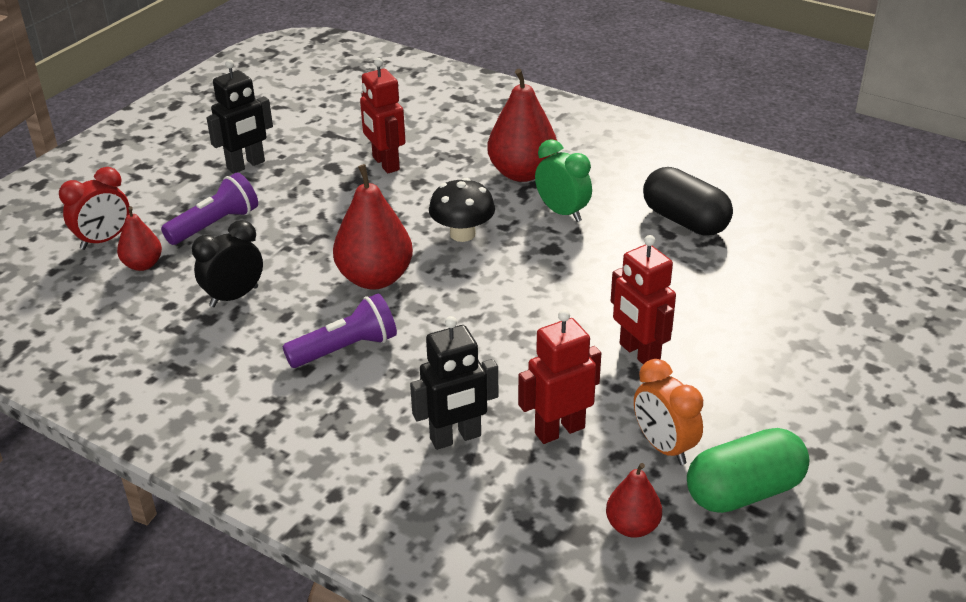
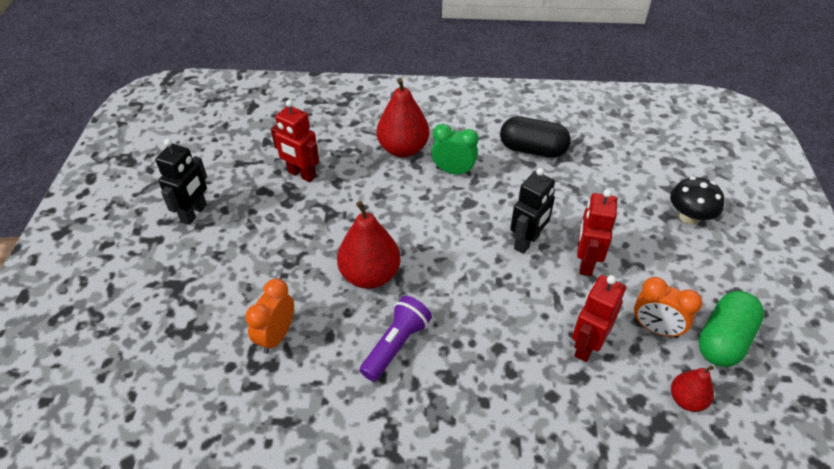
camera: 30 degrees left, 10 degrees up
red clock [59,167,130,250] -> none
red pear [117,206,162,271] -> none
purple flashlight [161,173,258,245] -> none
black clock [192,220,263,307] -> orange clock [245,278,294,354]
black robot [410,316,498,450] -> black robot moved to [510,168,555,254]
black mushroom [429,178,495,242] -> black mushroom moved to [670,177,724,225]
red robot [611,235,676,365] -> red robot turned 75 degrees clockwise [577,189,617,276]

